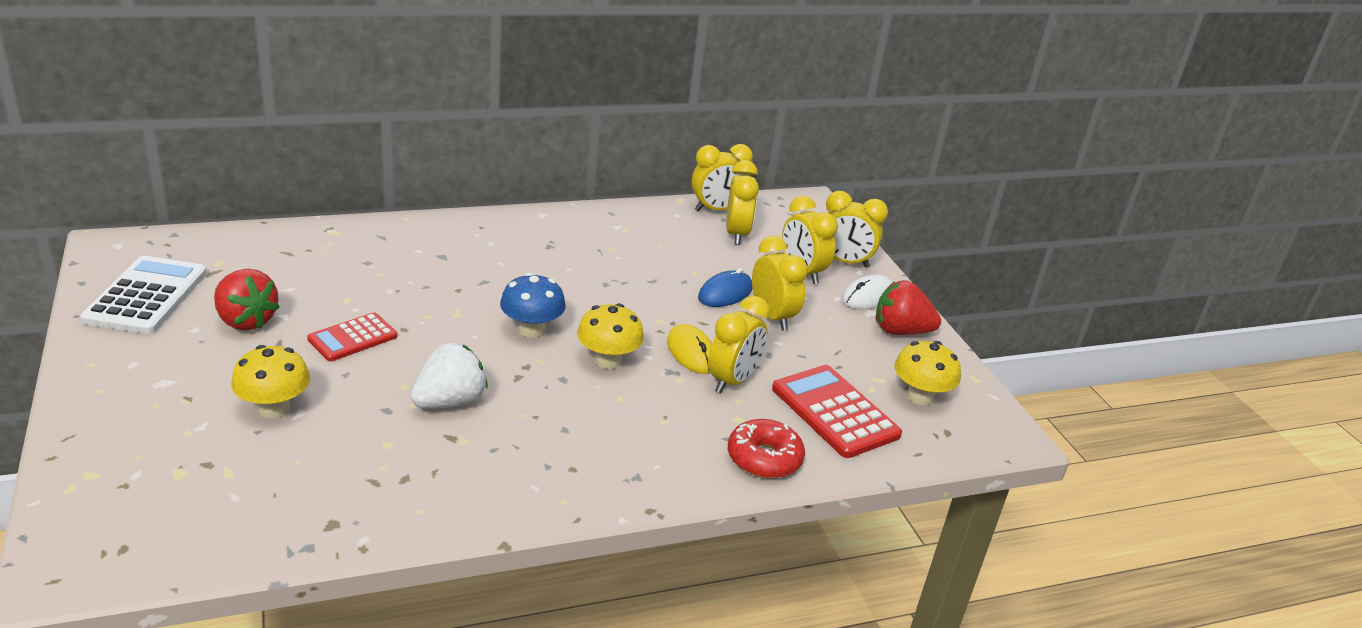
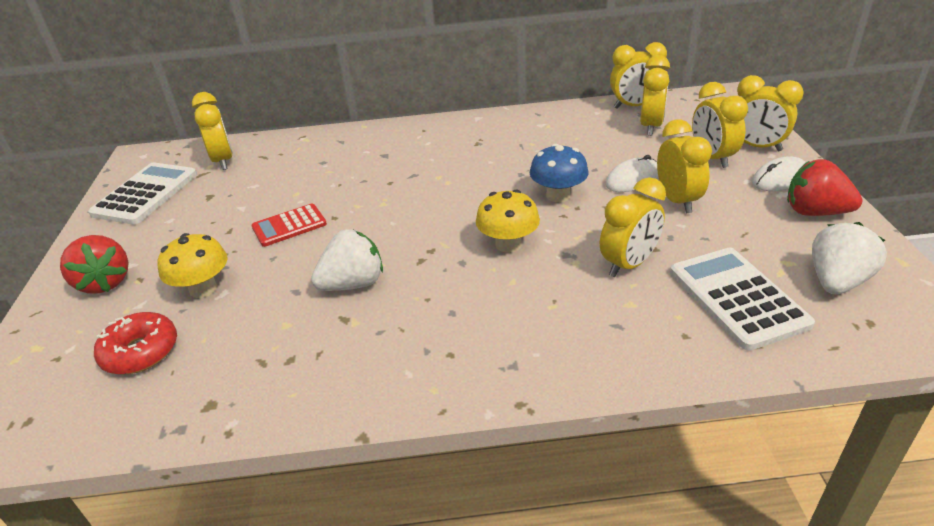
camera: 20 degrees right, 5 degrees up
red strawberry [214,269,280,331] -> red strawberry moved to [60,235,129,294]
blue mushroom [500,273,566,338] -> blue mushroom moved to [530,144,588,202]
yellow mouse [667,324,712,374] -> none
blue mouse [698,268,752,307] -> white mouse [605,155,658,192]
red donut [728,419,805,479] -> red donut moved to [94,312,177,374]
red calculator [772,365,902,458] -> white calculator [670,248,815,351]
yellow mushroom [894,341,961,405] -> white strawberry [812,222,887,294]
none -> yellow clock [192,92,233,170]

